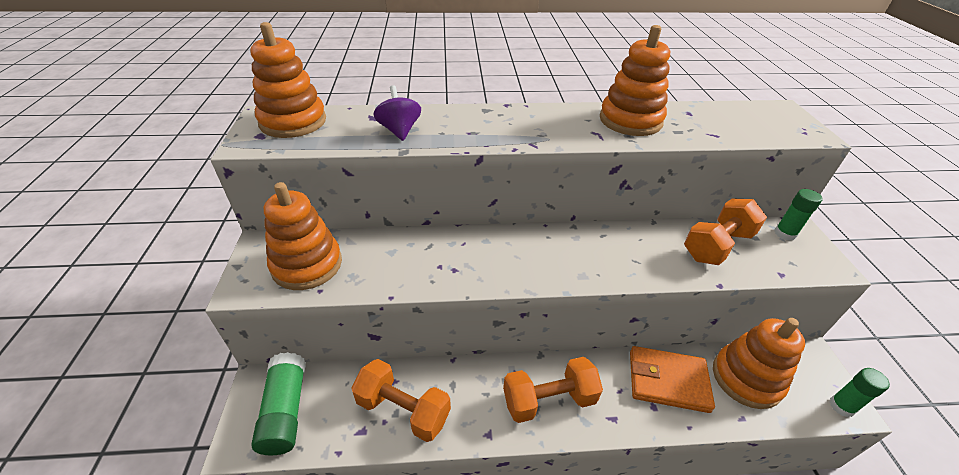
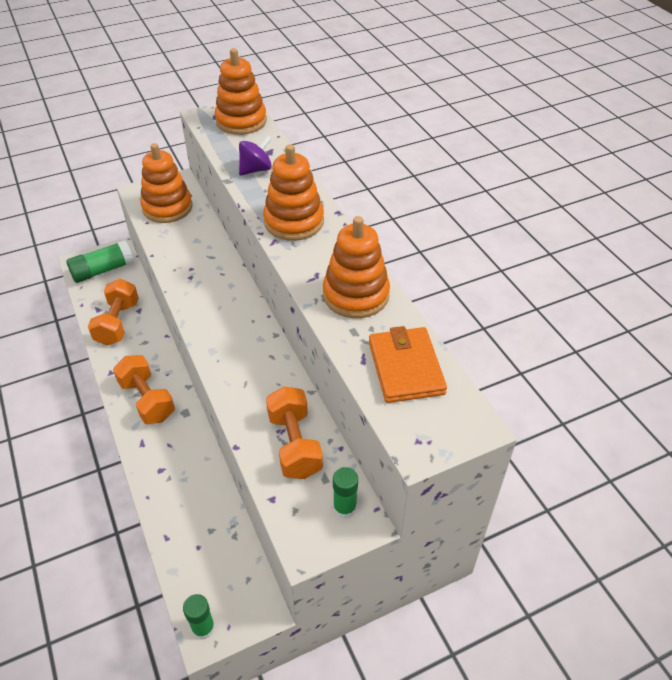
camera: 70 degrees right, 5 degrees up
orange wallet [630,346,715,413] -> orange wallet moved to [369,326,447,403]
orange dumbbell [684,199,767,265] -> orange dumbbell turned 45 degrees clockwise [266,386,323,479]
orange stacking toy [713,318,805,409] -> orange stacking toy moved to [263,144,324,241]

